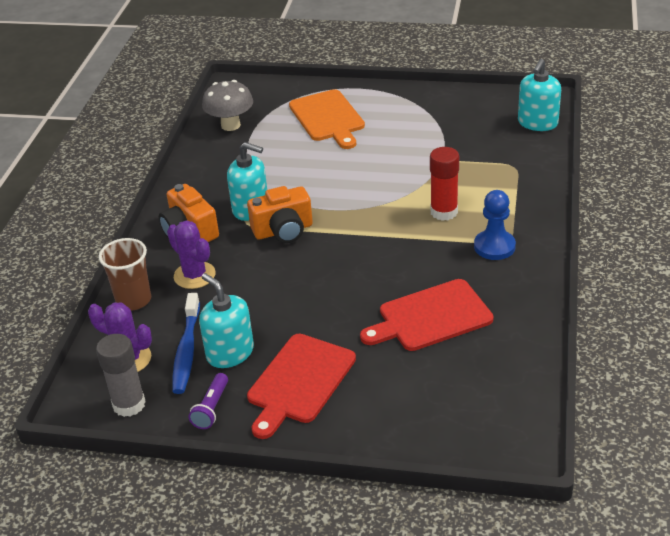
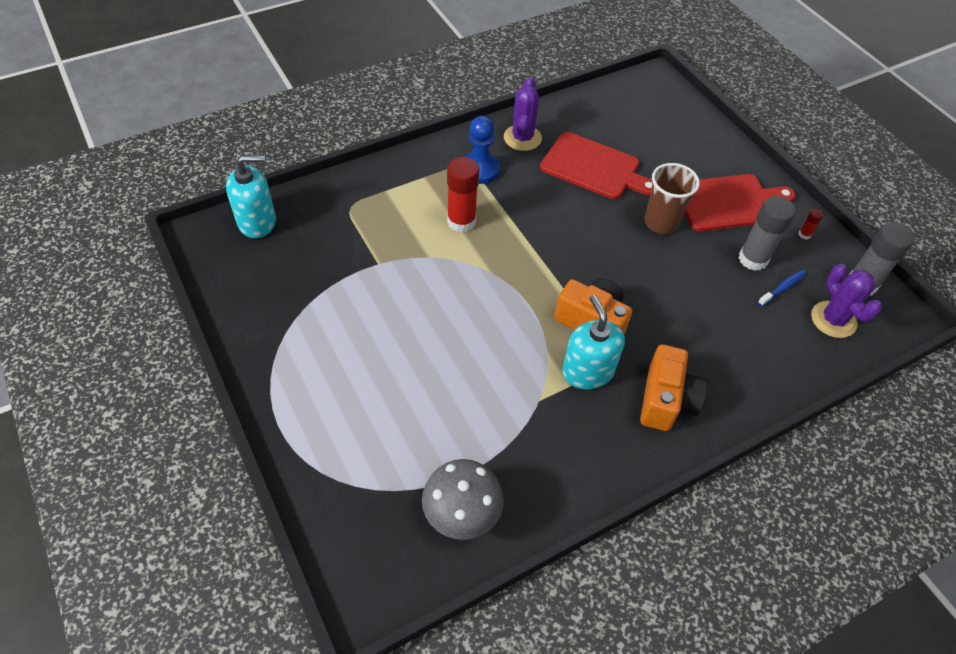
camera: 135 degrees left, 15 degrees up
brown cup [98,238,151,310] -> brown cup moved to [644,163,700,234]
purple cactus [167,220,215,289] -> purple cactus moved to [504,77,542,151]
blue toothbrush [172,293,200,394] -> blue toothbrush [758,270,806,306], size x0.55
purple flashlight [188,373,228,429] -> red glue stick [799,209,823,239]
turquoise soap dispenser [199,273,254,368] -> grey glue stick [739,196,796,271]
orange cutting board [289,89,365,149] -> none

